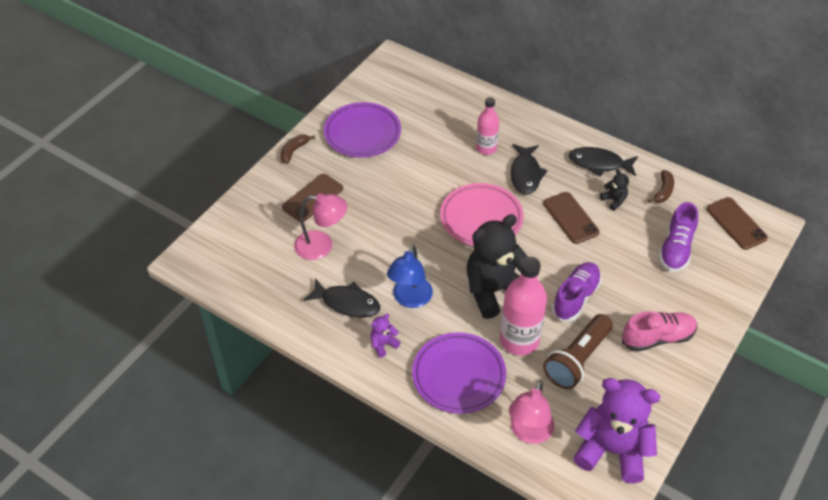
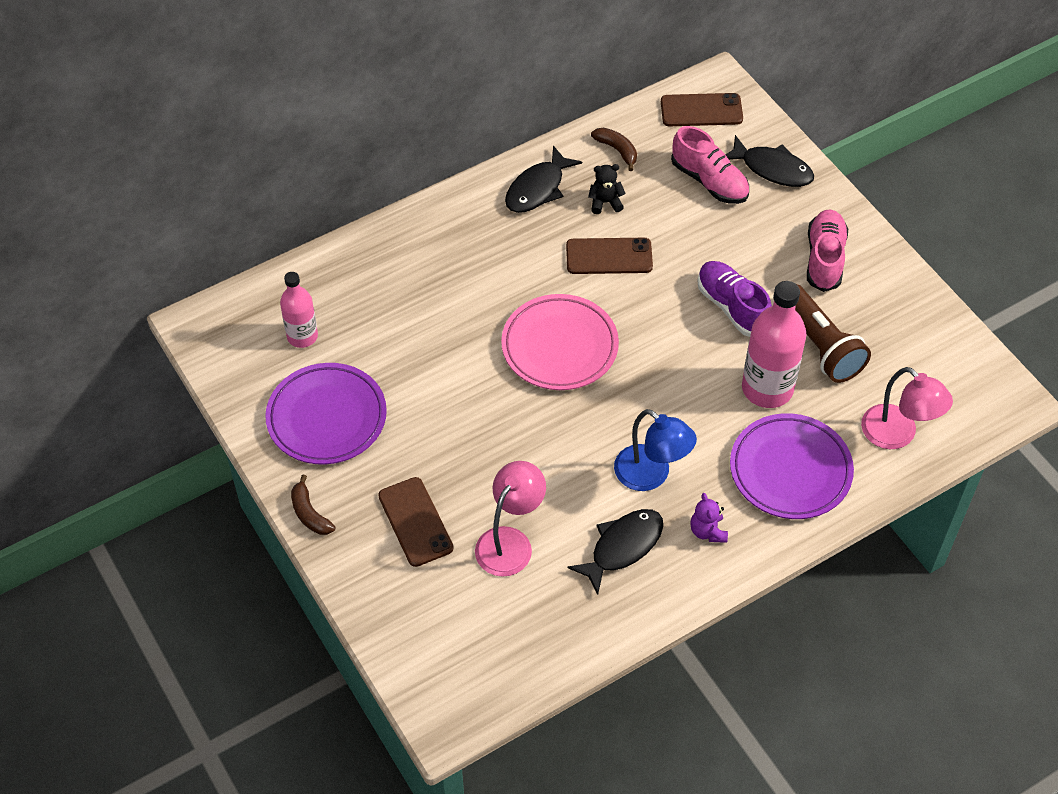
camera: 65 degrees left, 5 degrees up
black teddy bear [467,214,528,319] -> none
pink bottle [476,97,499,155] -> pink bottle moved to [280,272,318,348]
black fish [510,144,548,195] -> black fish moved to [725,135,814,187]
purple teddy bear [574,378,660,483] -> none
purple shoe [659,202,698,272] -> pink shoe [671,126,749,204]

